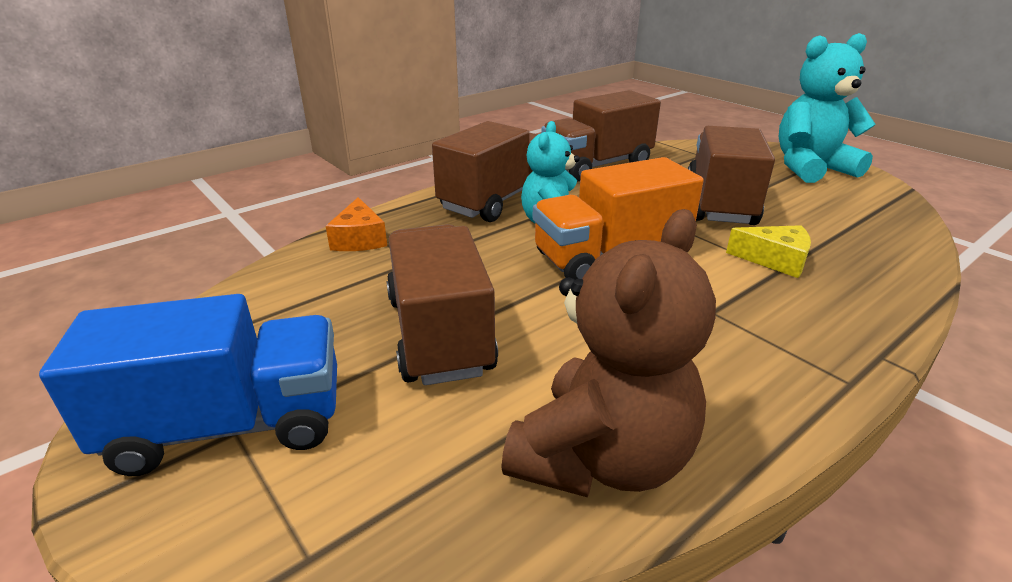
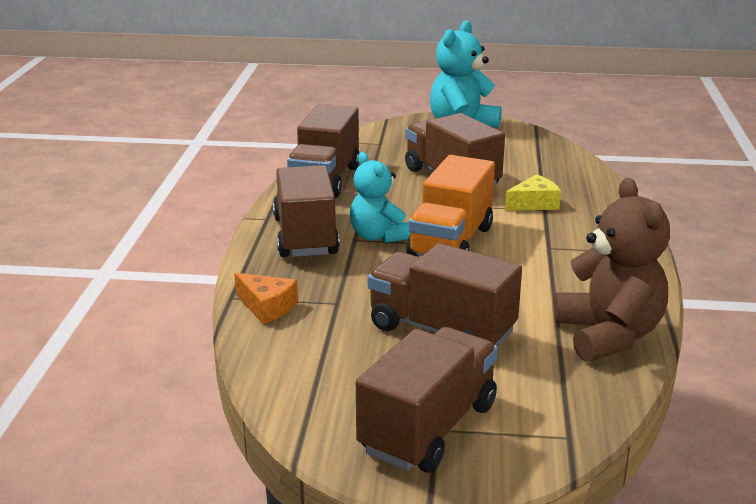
camera: 45 degrees left, 5 degrees down
blue truck [39,294,337,476] -> brown truck [356,327,498,473]

